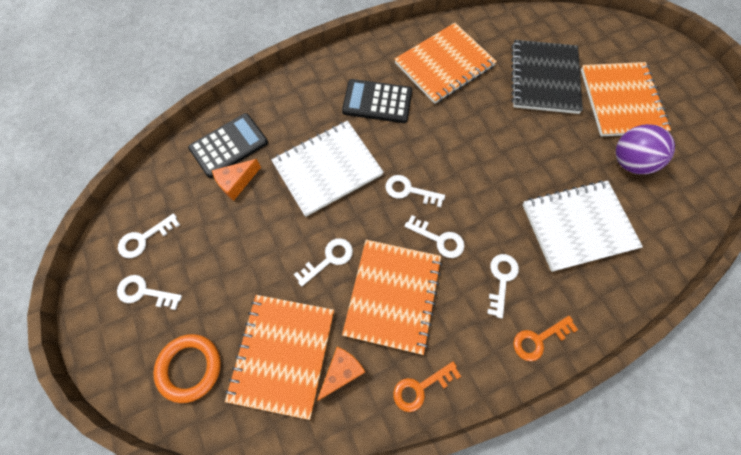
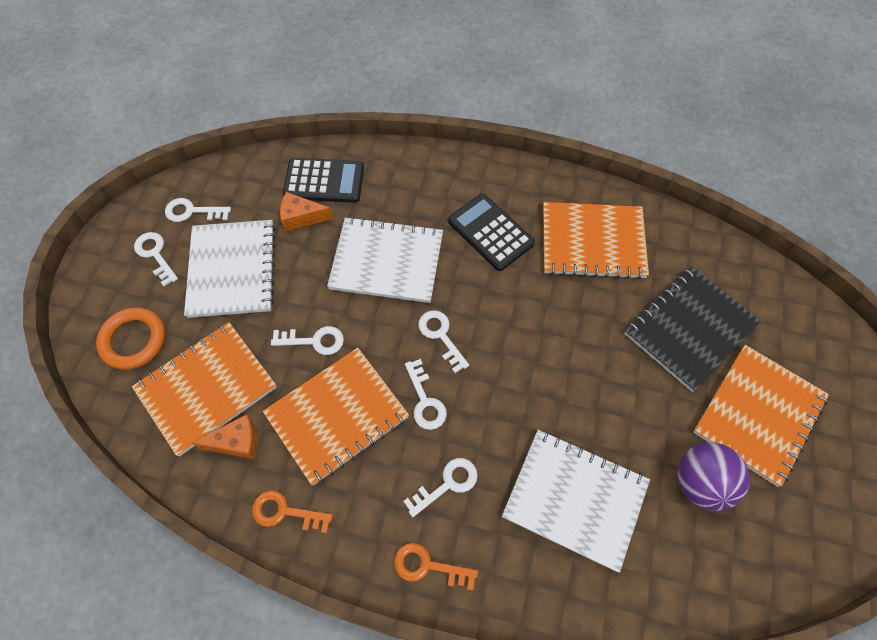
camera: 40 degrees right, 5 degrees down
none -> white notebook [184,220,276,318]

